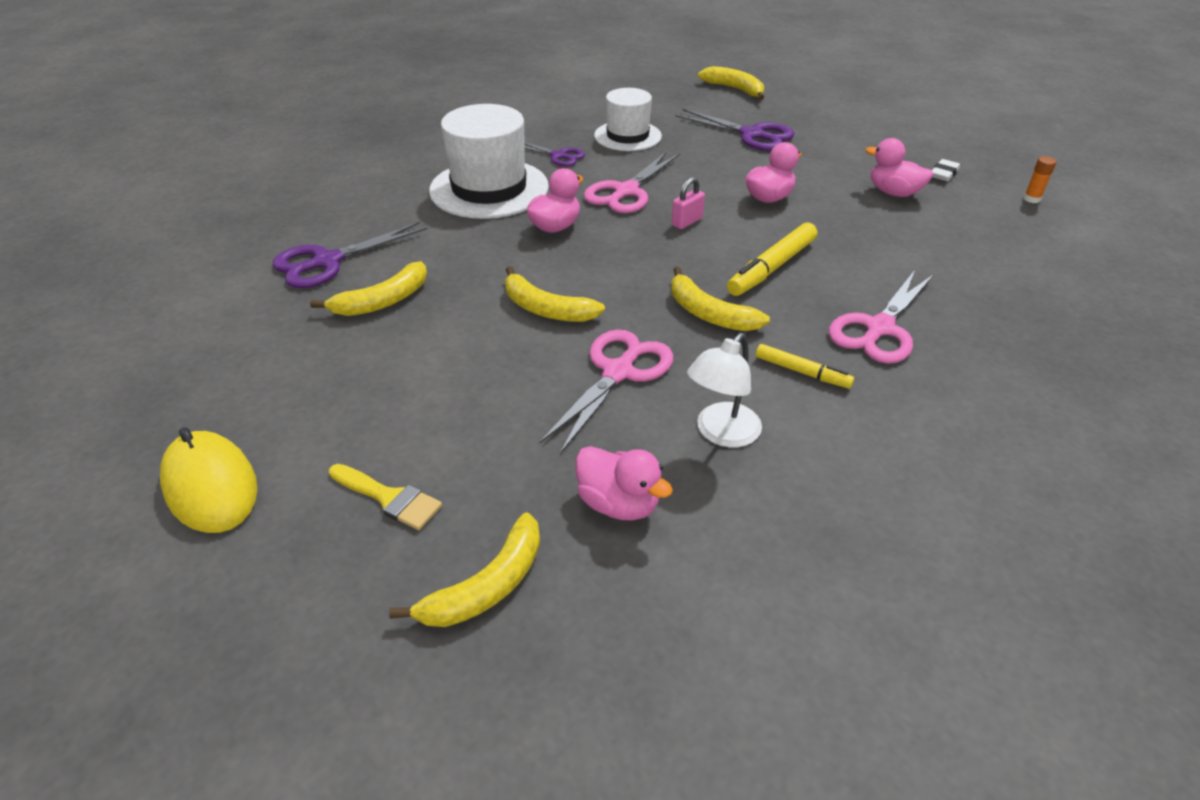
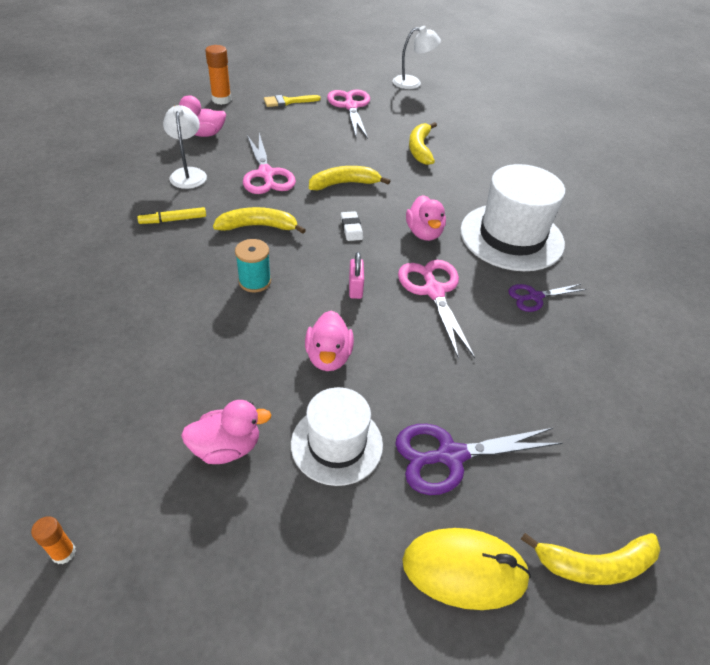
camera: 130 degrees right, 5 degrees up
yellow mouse [160,427,257,533] -> yellow mouse moved to [402,528,531,610]
purple scissors [273,222,427,288] -> none
yellow banana [389,513,540,627] -> orange glue stick [205,45,231,105]
white hat [594,88,662,151] -> white hat moved to [291,387,383,486]
yellow marker [727,222,817,296] -> turquoise spool [235,239,271,292]
pink scissors [829,270,934,364] -> pink scissors moved to [327,89,370,139]
white eraser [932,159,960,181] -> white eraser moved to [341,211,363,241]
none -> white lamp [393,26,441,89]

